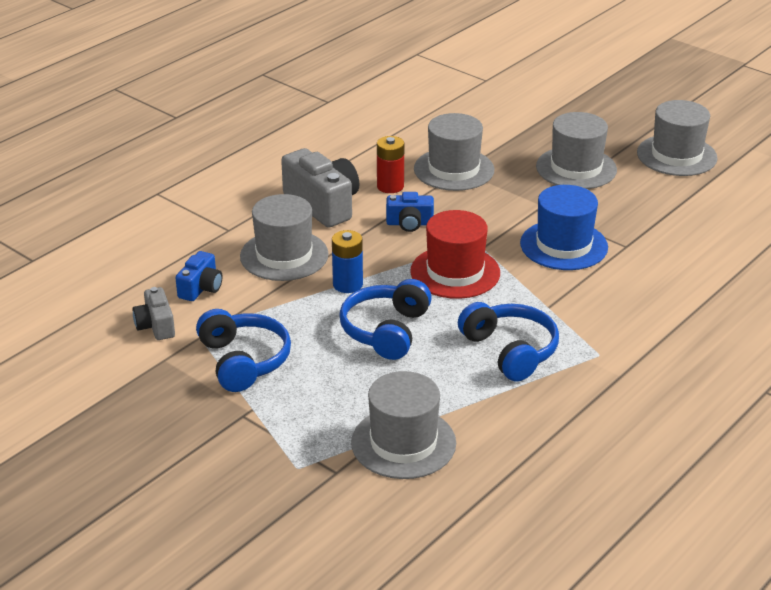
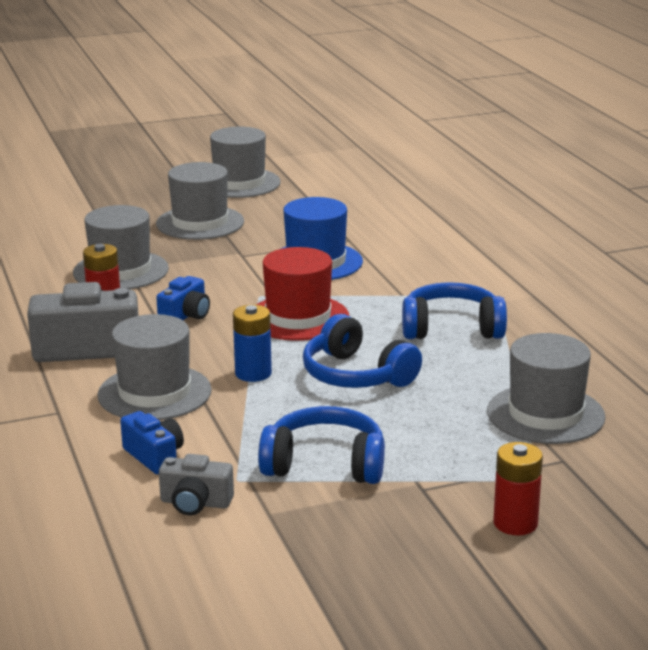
camera: 60 degrees left, 10 degrees down
none -> red battery [493,442,543,535]

